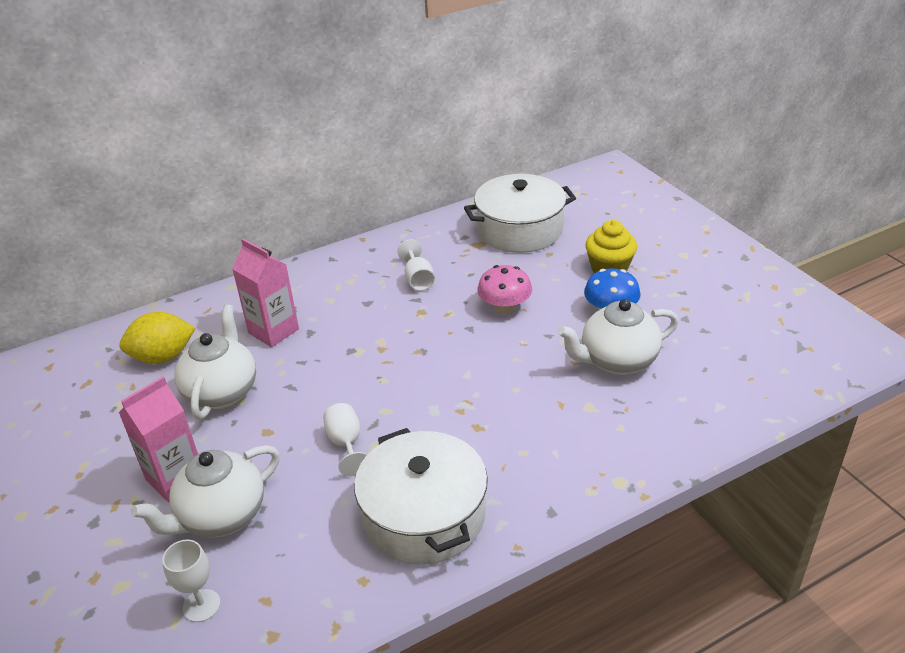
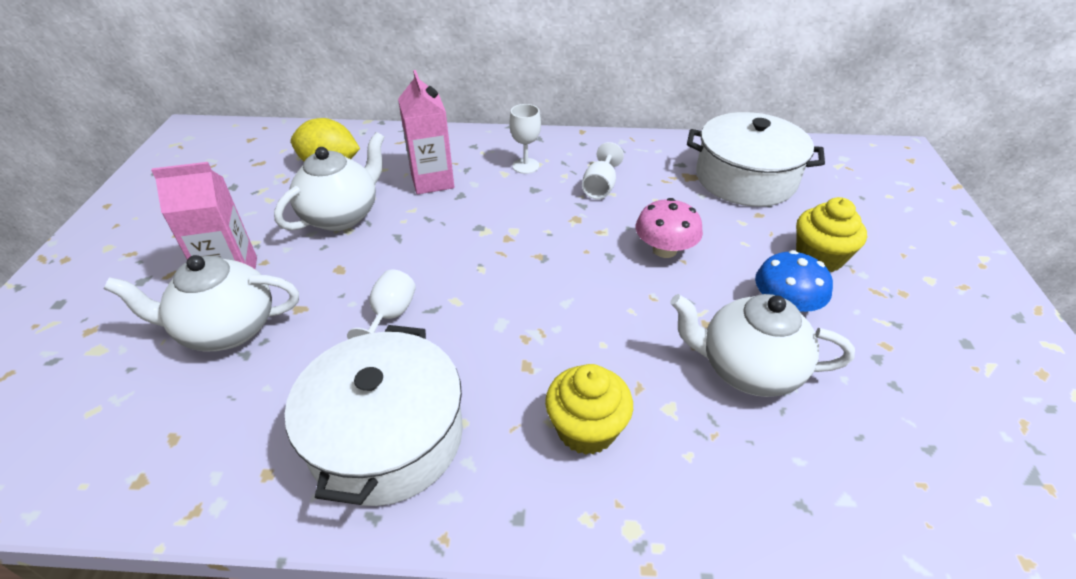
camera: 30 degrees right, 5 degrees up
white goblet [162,540,220,622] -> white goblet moved to [509,104,541,174]
none -> yellow cupcake [545,364,633,455]

